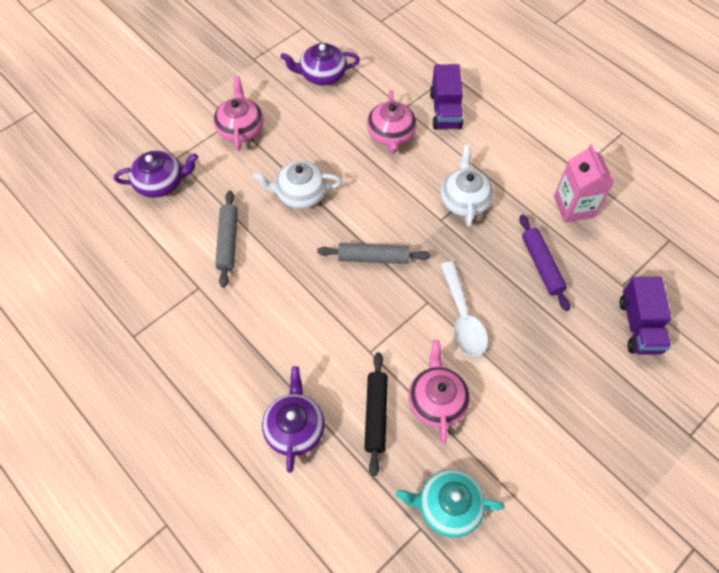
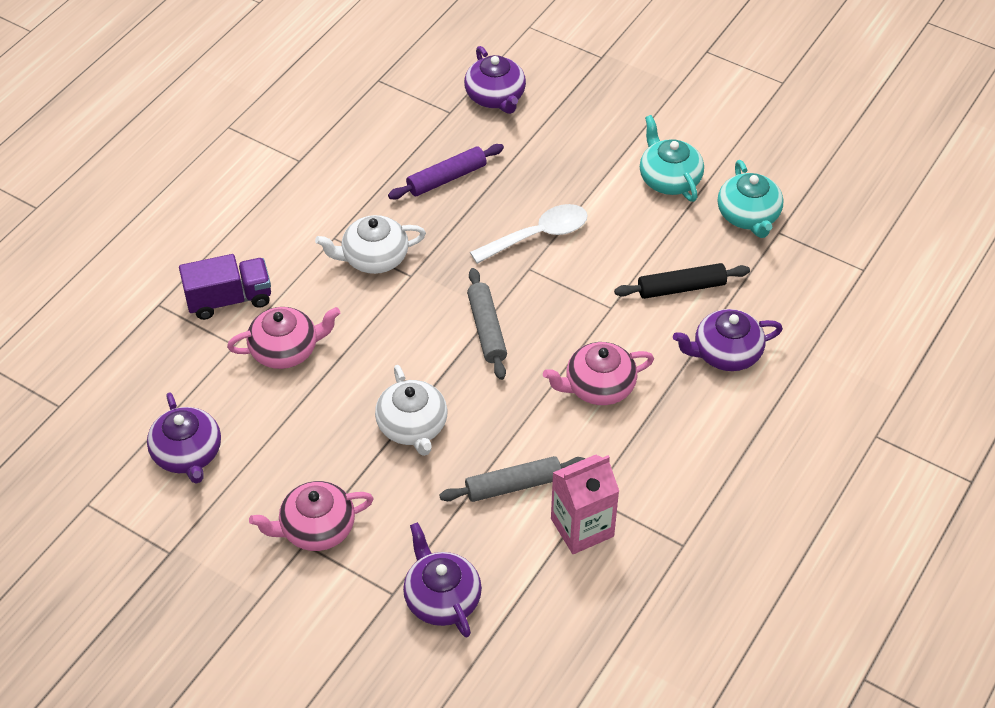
camera: 105 degrees left, 10 degrees down
pink teapot [408,340,470,443] -> pink teapot moved to [543,342,654,405]
pink carton [554,144,614,223] -> pink carton moved to [551,455,619,554]
purple truck [620,277,671,354] -> purple teapot [464,46,526,114]
none -> turquoise teapot [640,115,704,202]

